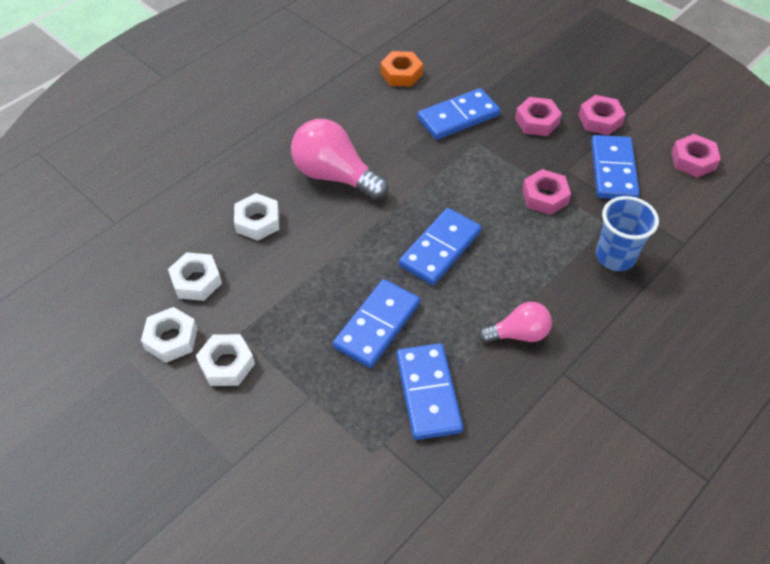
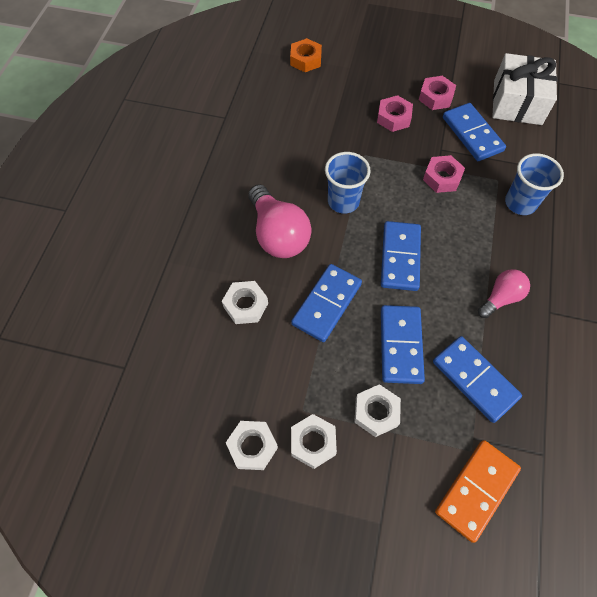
camera: 30 degrees left, 10 degrees up
white nut [168,252,222,301] -> white nut moved to [354,384,401,437]
pink light bulb [291,119,389,201] -> pink light bulb turned 120 degrees counterclockwise [248,184,311,258]
orange nut [381,51,423,87] -> orange nut moved to [290,38,322,72]
blue domino [417,88,500,140] -> blue domino moved to [291,264,362,342]
pink nut [671,134,721,178] -> white gift [492,53,557,125]
none -> blue cup [325,152,371,214]
none -> orange domino [435,440,521,543]

